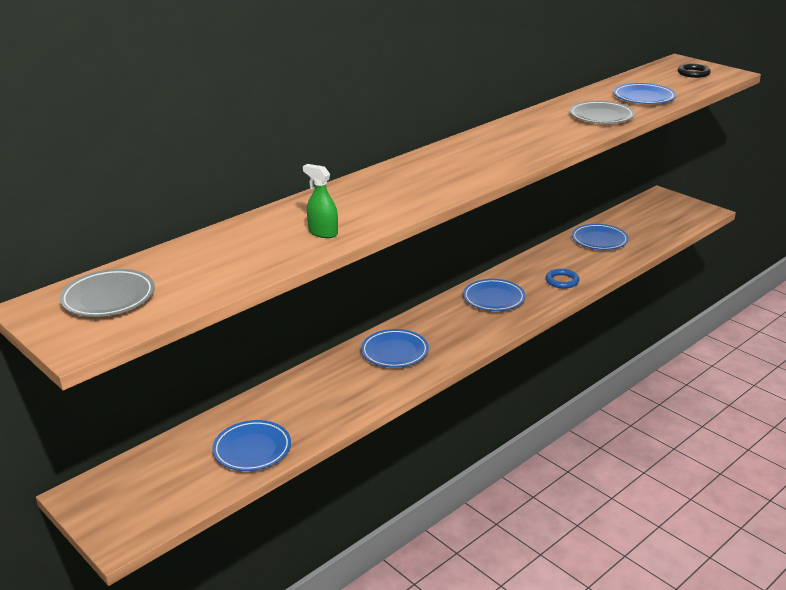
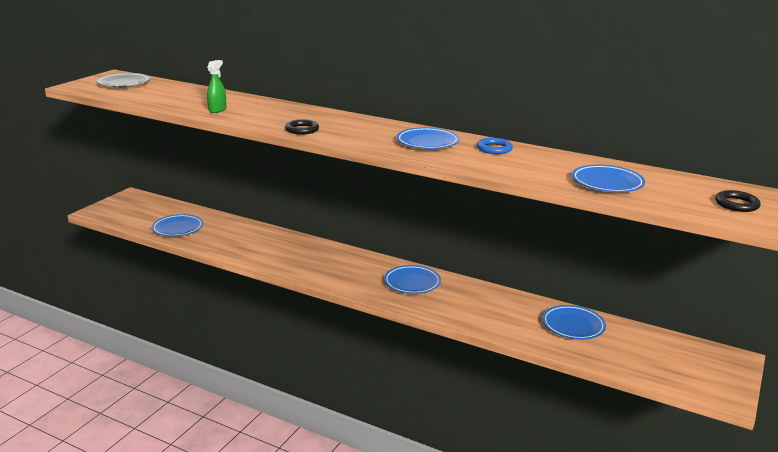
camera: 70 degrees right, 5 degrees down
blue plate [361,329,429,368] -> blue plate moved to [396,127,459,149]
blue ring [546,269,580,289] -> blue ring moved to [477,138,513,154]
grey plate [569,101,635,124] -> none
none -> black ring [285,119,319,135]

